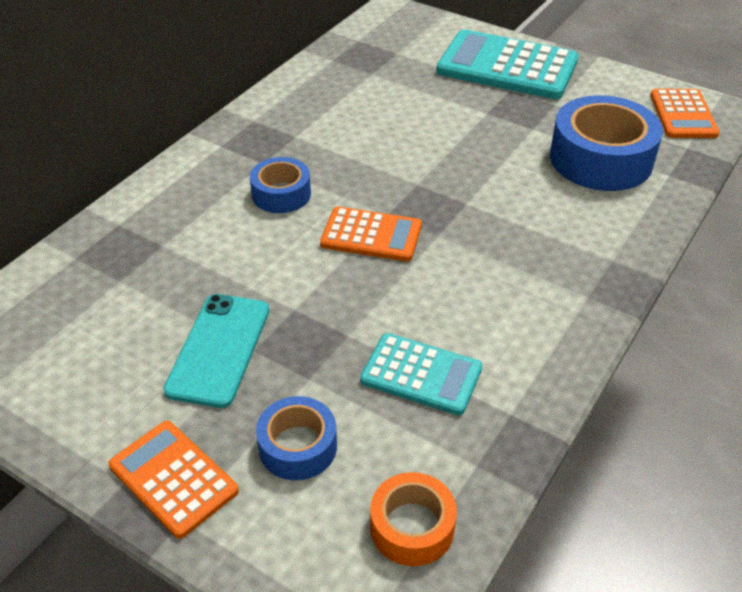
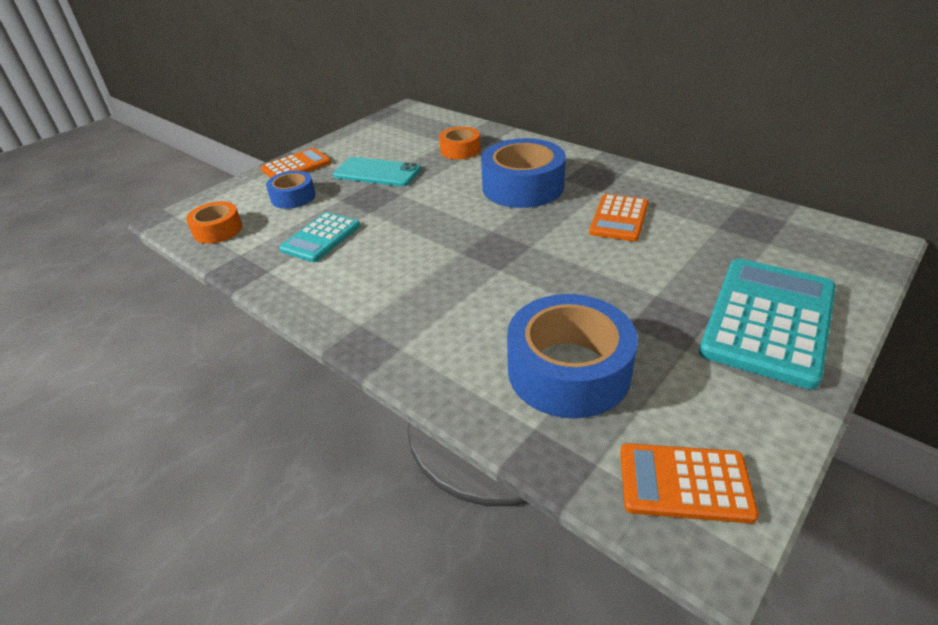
camera: 100 degrees right, 5 degrees down
blue tape [250,157,311,213] -> blue tape [481,138,566,208], size x1.81
orange calculator [320,207,422,262] -> orange calculator moved to [589,194,648,241]
none -> orange tape [439,127,480,160]

